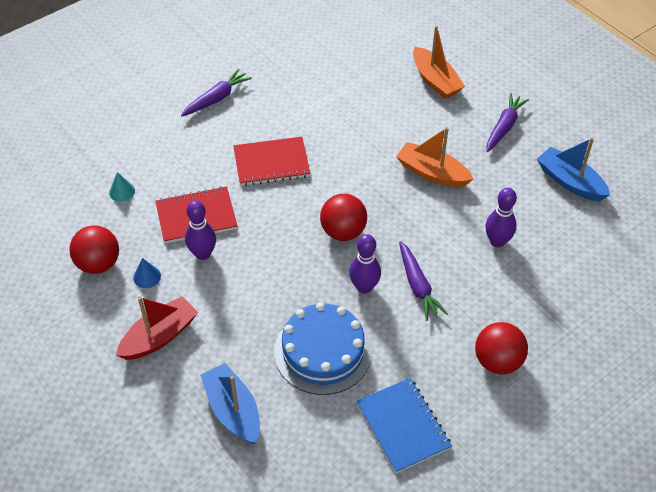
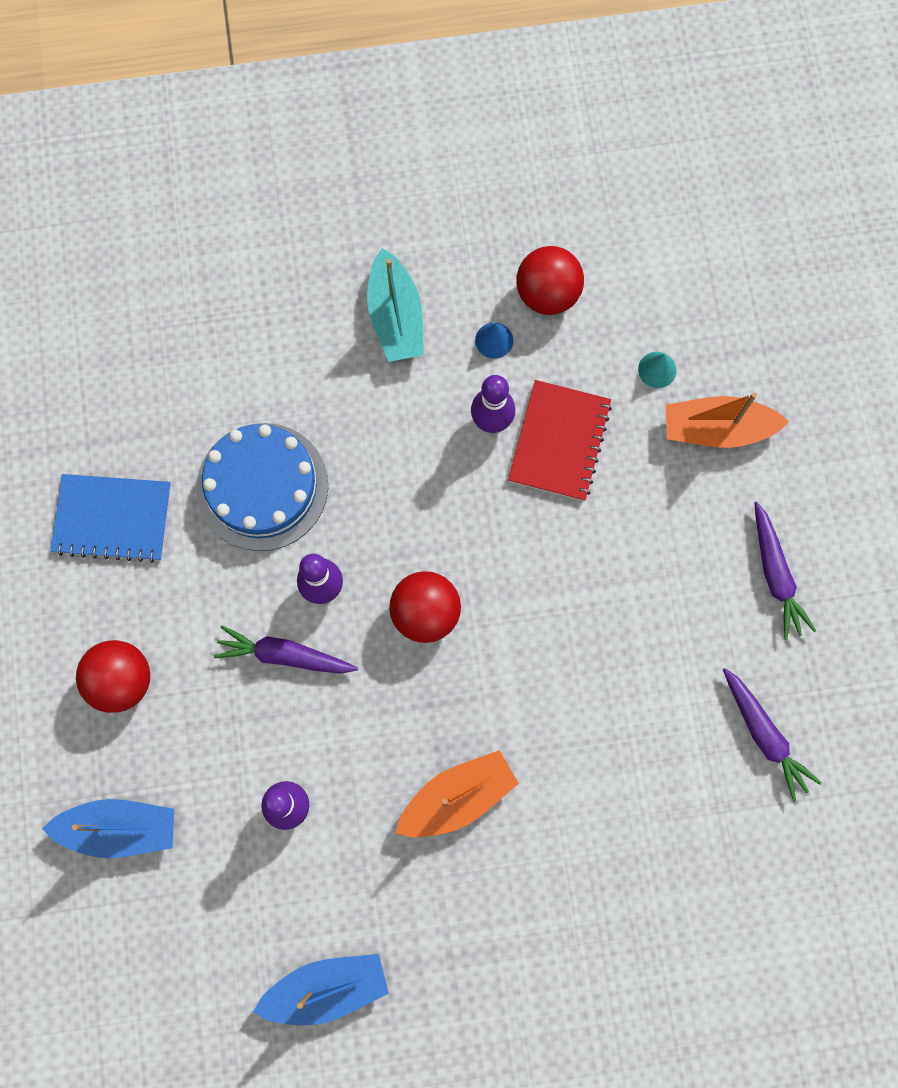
camera: 120 degrees right, 25 degrees up
red boat [116,296,198,360] -> turquoise boat [367,248,424,362]
blue boat [200,363,260,444] -> blue boat moved to [42,799,174,858]
red notebook [234,137,310,186] -> none
orange boat [413,26,465,99] -> orange boat moved to [666,392,789,448]
purple carrot [487,93,529,152] -> purple carrot moved to [723,668,822,802]

